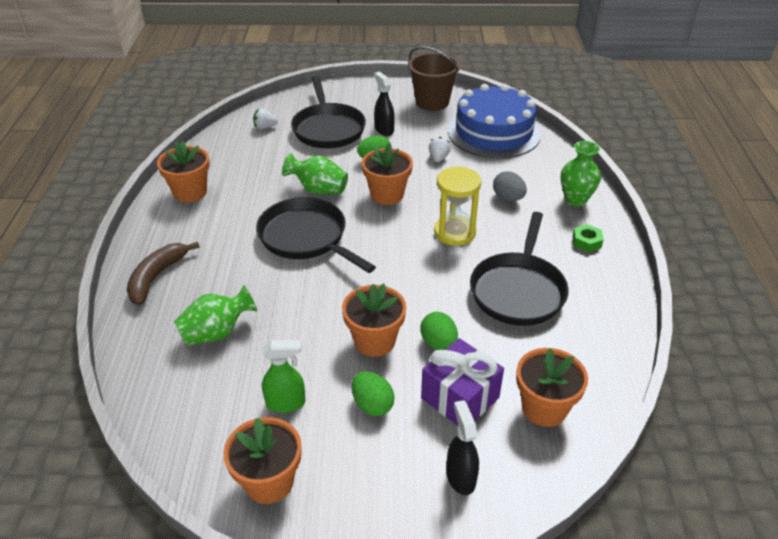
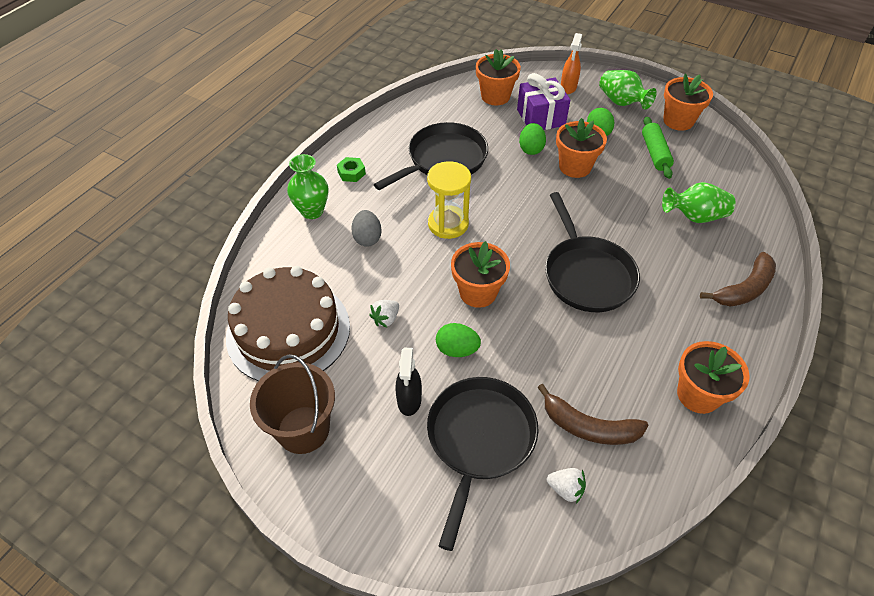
camera: 150 degrees left, 10 degrees up
green spray bottle [262,340,305,413] -> green rolling pin [642,117,674,179]
green vase [282,153,348,194] -> green vase moved to [599,70,657,110]
black spray bottle [446,400,479,495] -> orange spray bottle [561,33,582,94]
blue cake [448,84,541,159] -> brown cake [226,266,350,381]
none -> brown banana [537,384,649,445]

